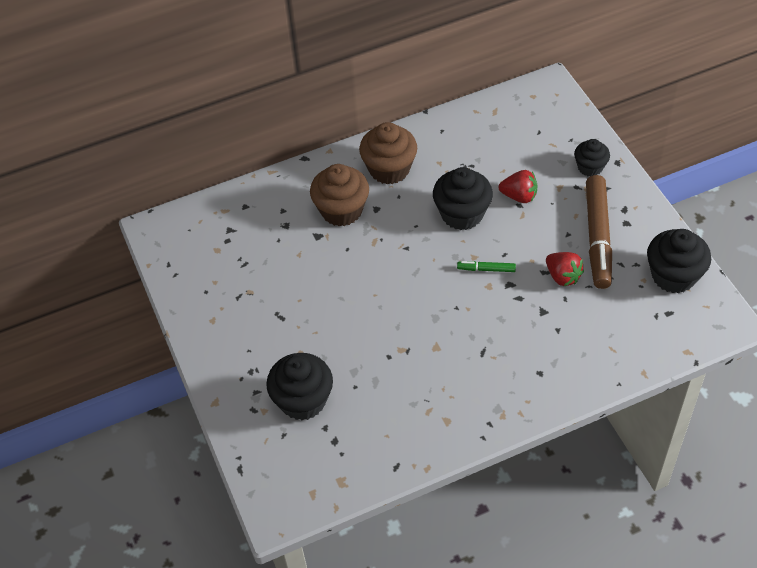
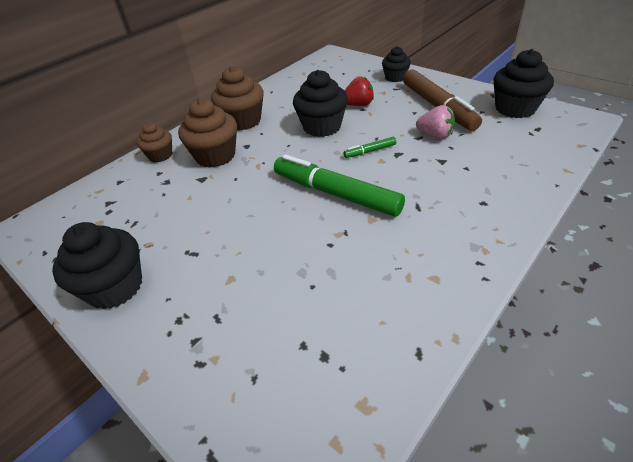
camera: 25 degrees left, 10 degrees down
black cupcake [266,353,333,420] -> black cupcake moved to [52,222,142,309]
red strawberry [546,252,584,286] -> pink strawberry [416,105,455,139]
none -> brown cupcake [137,122,172,163]
none -> green marker [274,154,405,217]

